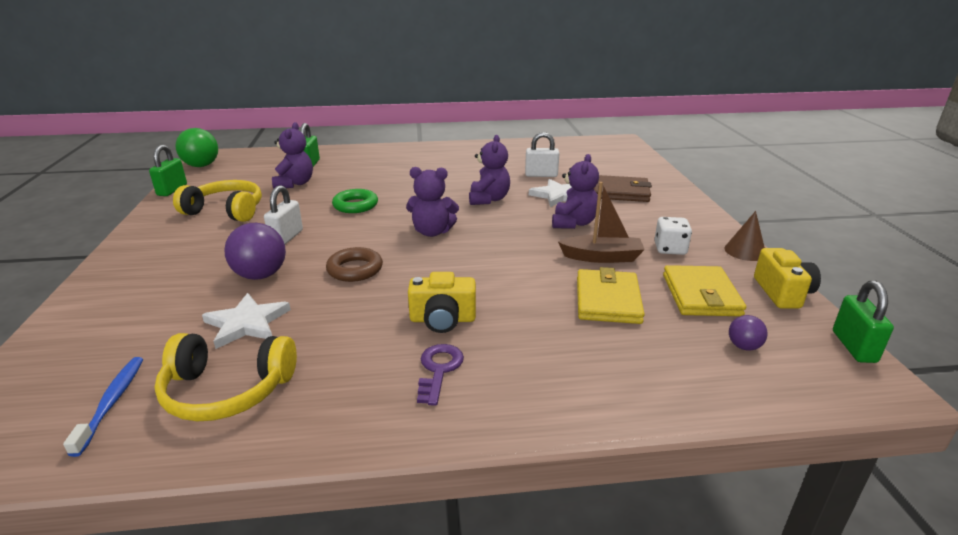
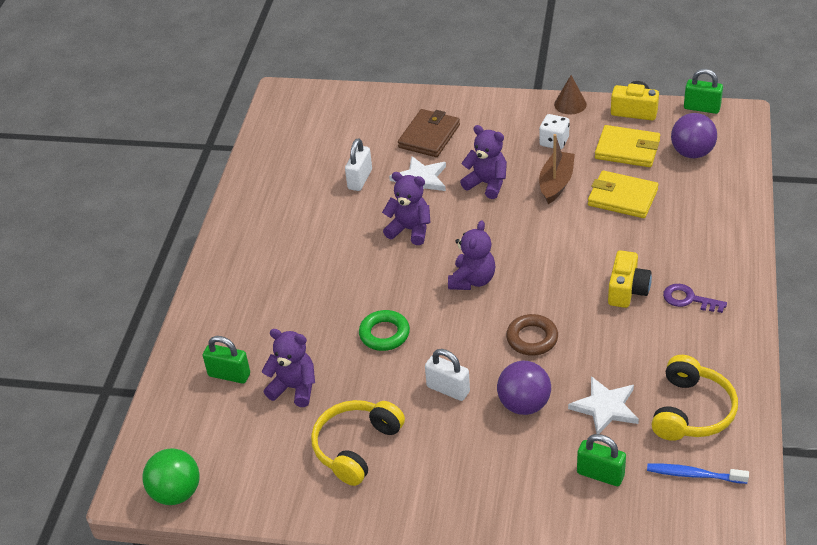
camera: 70 degrees left, 15 degrees up
green padlock [149,145,187,196] -> green padlock moved to [577,434,626,486]
purple ball [729,315,768,351] -> purple ball [671,113,717,158], size x1.93

